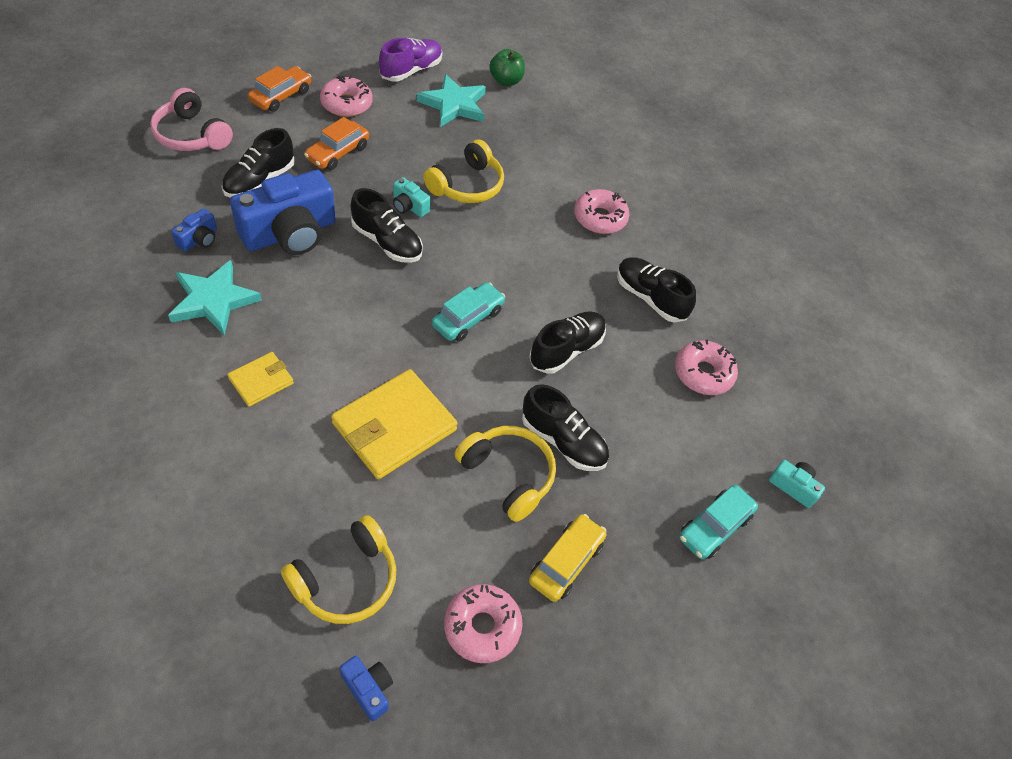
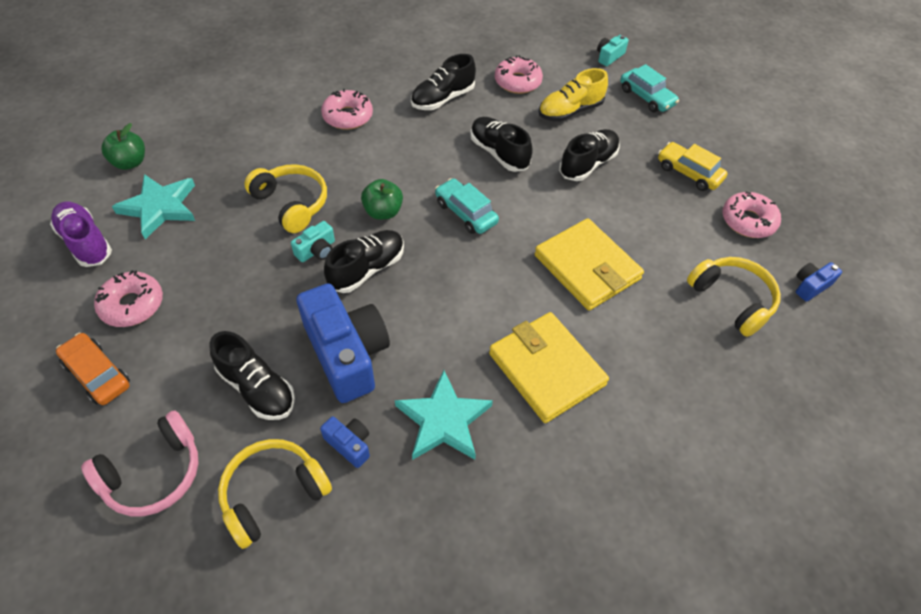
camera: 80 degrees left, 0 degrees up
yellow wallet [227,352,294,407] -> yellow wallet [489,312,609,423], size x1.89
orange car [304,117,369,170] -> none
yellow headphones [455,426,556,522] -> yellow headphones moved to [218,439,332,549]
none -> green apple [361,179,403,220]
none -> yellow shoe [539,68,608,122]

